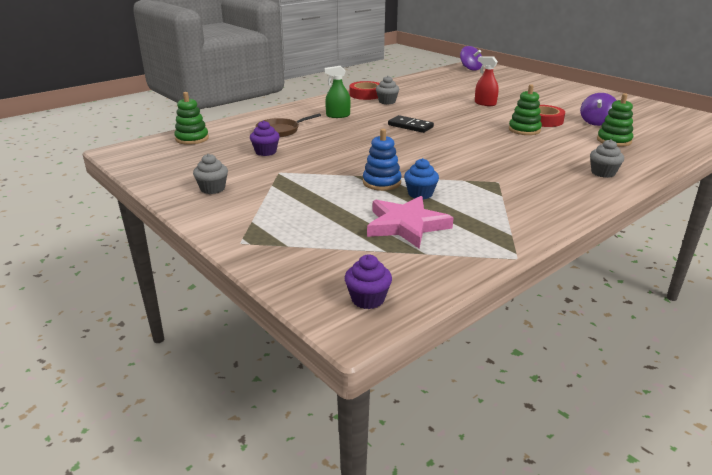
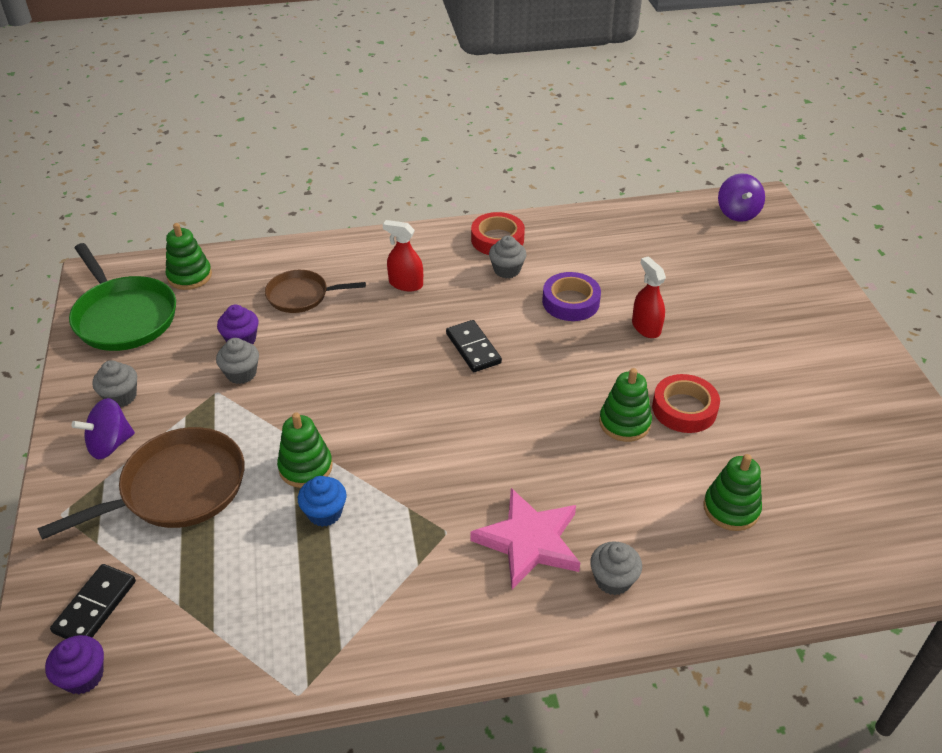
camera: 30 degrees right, 15 degrees up
green spray bottle [324,66,351,118] -> red spray bottle [383,220,423,291]
blue stacking toy [363,129,401,191] -> green stacking toy [277,412,333,488]
pink star [367,196,454,248] -> pink star moved to [470,488,580,589]
purple spinning top [580,93,617,126] -> purple spinning top moved to [71,398,135,459]
none -> brown pan [37,427,245,540]
none -> black domino [50,564,136,639]
none -> green pan [69,243,176,351]
none -> grey cupcake [216,338,259,384]
none -> purple tape [542,272,601,321]

